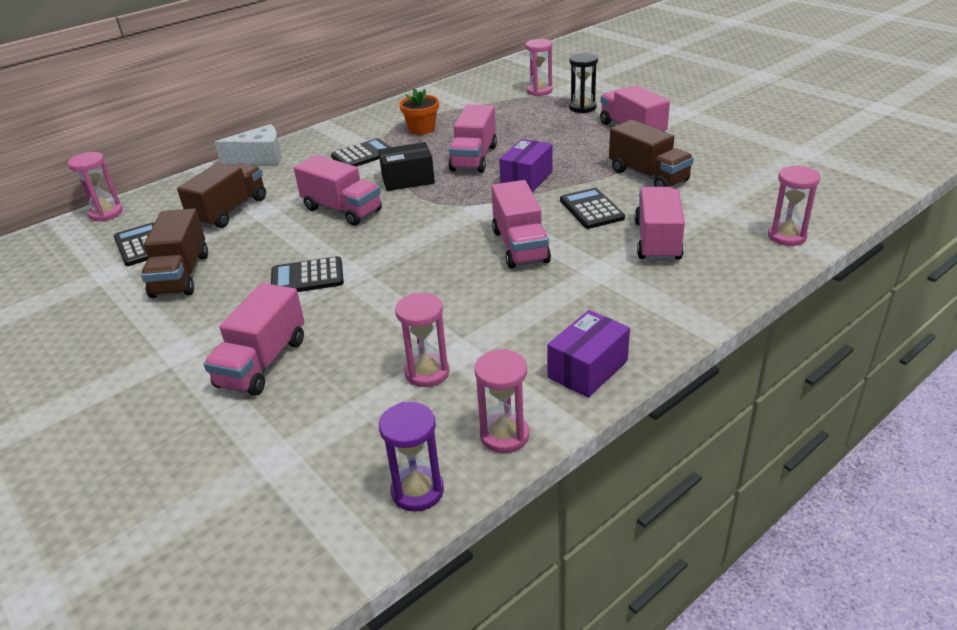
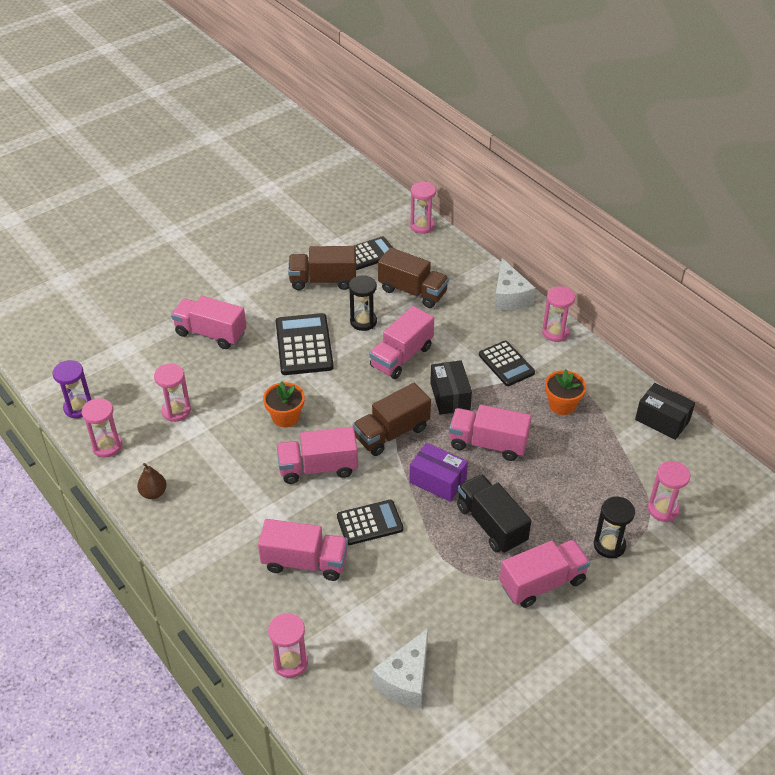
camera: 90 degrees right, 10 degrees up
black calculator [271,256,344,292] -> black calculator [276,313,334,375], size x1.51
purple box [547,310,630,398] -> brown pear [137,463,167,499]
brown truck [609,120,694,187] -> brown truck moved to [353,383,431,456]
none -> orange flower pot [263,382,305,427]
none -> black hourglass [349,275,377,331]
none -> white cheese [372,628,428,708]
none -> black truck [457,474,531,554]
none -> pink hourglass [542,286,575,342]
none -> black box [635,383,695,440]

